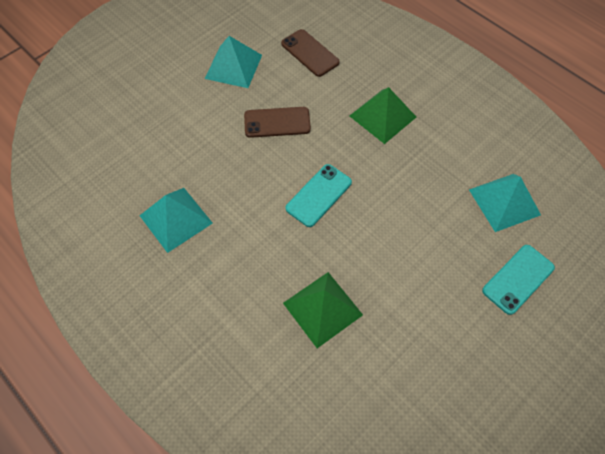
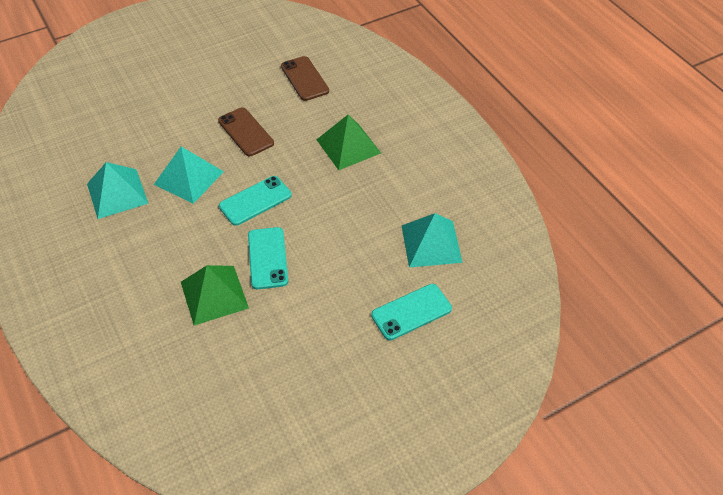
camera: 15 degrees right, 10 degrees down
turquoise pyramid [205,36,262,88] -> turquoise pyramid moved to [154,147,224,204]
brown phone [244,107,311,138] -> brown phone turned 45 degrees clockwise [218,107,274,156]
none -> turquoise phone [248,227,288,289]

